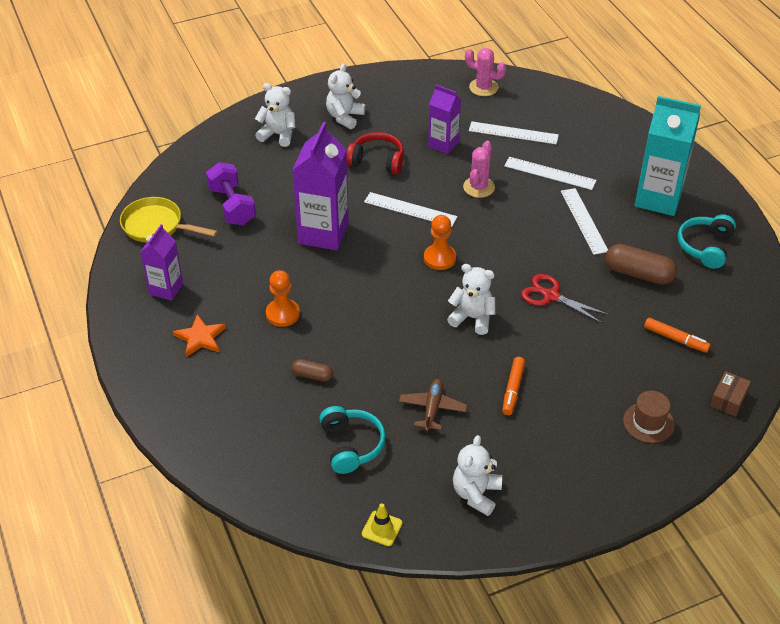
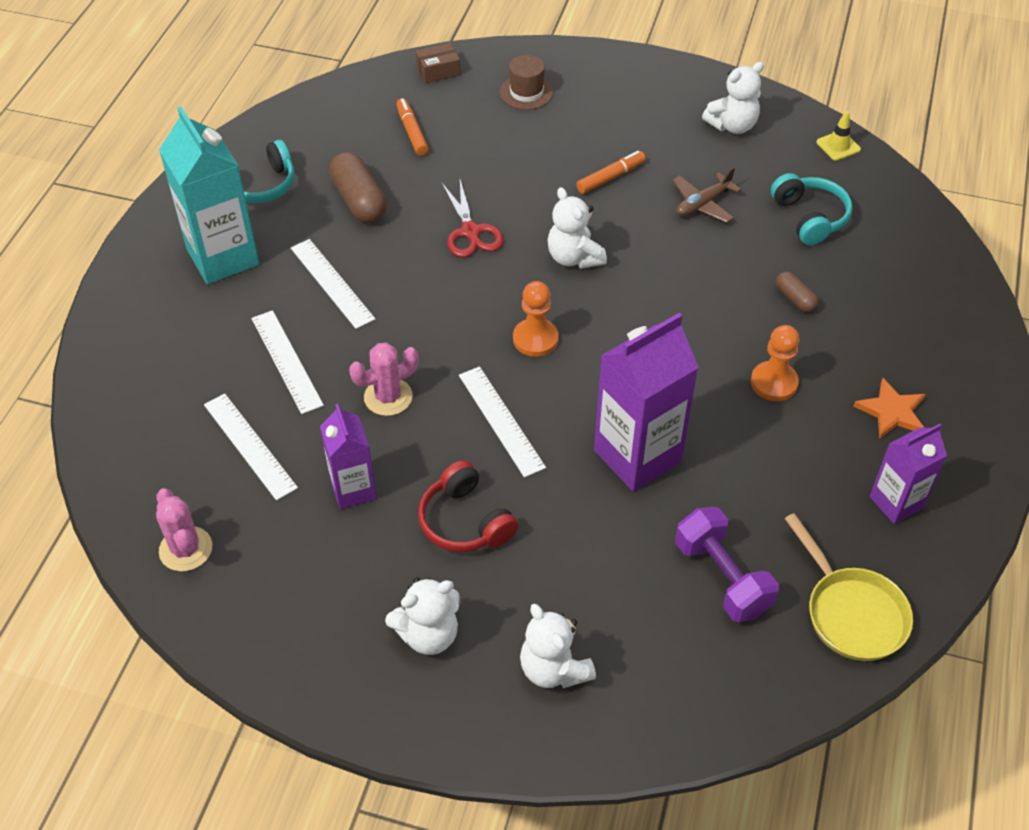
camera: 140 degrees left, 5 degrees up
purple dumbbell [206,162,256,225] -> purple dumbbell turned 45 degrees counterclockwise [675,507,779,622]
turquoise headphones [319,406,386,474] -> turquoise headphones turned 135 degrees clockwise [771,173,853,245]
white ruler [561,188,608,255] -> white ruler turned 60 degrees counterclockwise [291,239,375,329]

